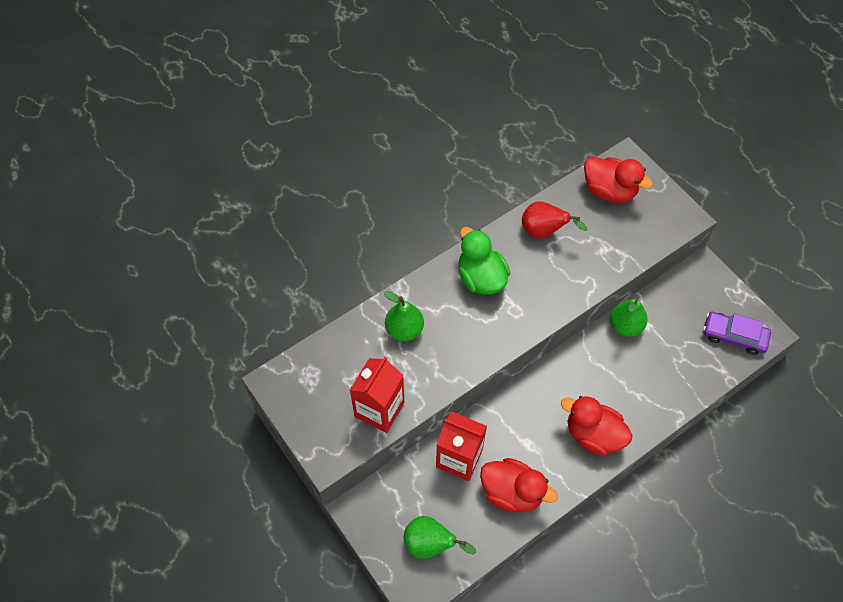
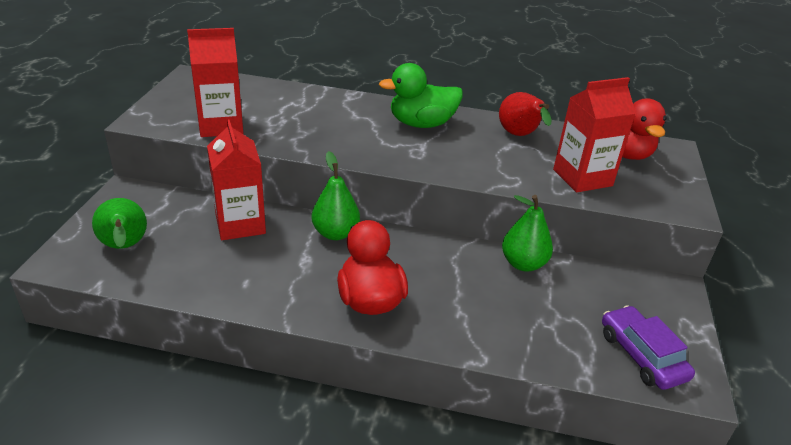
camera: 45 degrees right, 25 degrees down
green pear [384,291,424,341] -> green pear moved to [312,151,360,240]
green duck [459,227,510,295] -> green duck turned 120 degrees counterclockwise [379,63,463,128]
red duck [480,458,558,512] -> none
none -> red carton [553,77,636,193]

